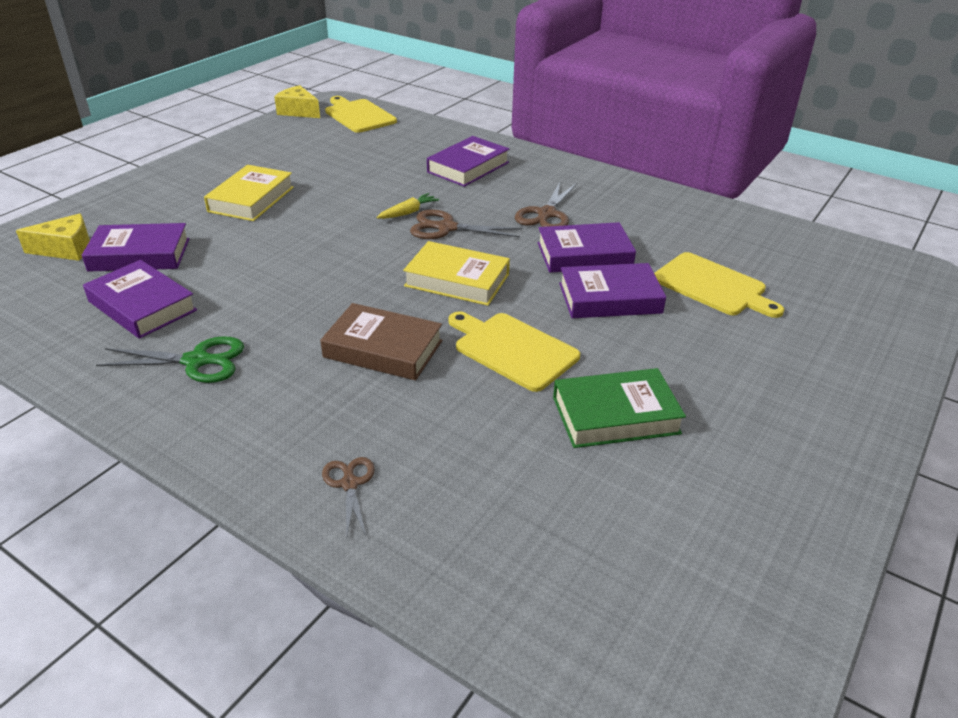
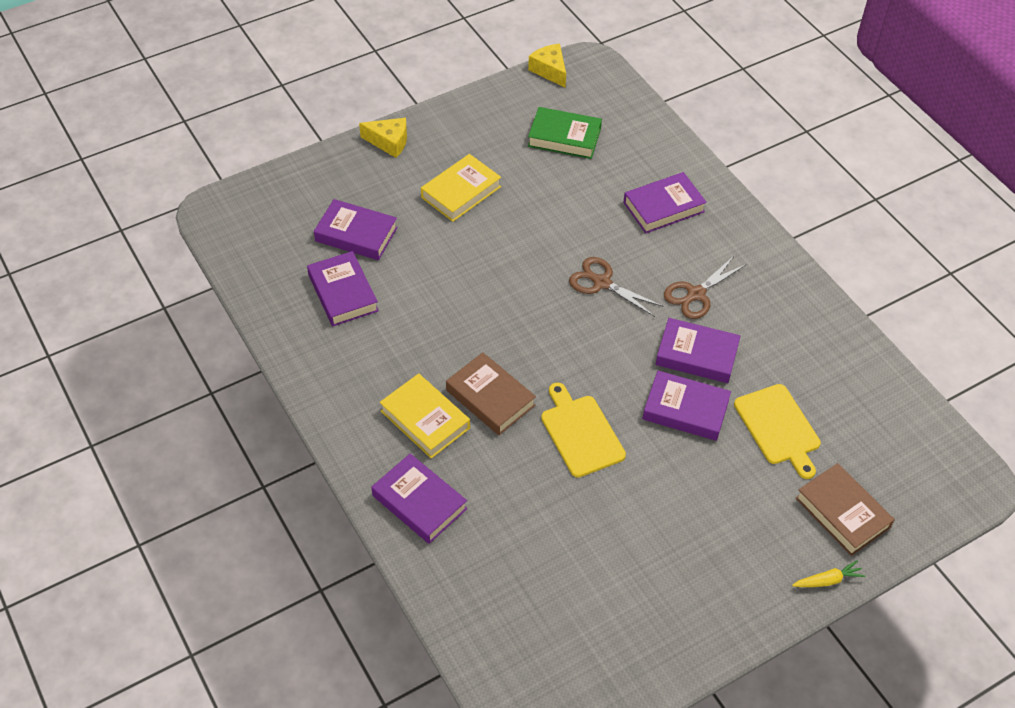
camera: 25 degrees right, 15 degrees up
yellow cheese [16,213,90,261] -> yellow cheese moved to [359,118,407,158]
green scissors [96,336,244,383] -> none
brown scissors [322,457,375,540] -> purple book [371,453,467,544]
yellow cutting board [325,96,397,133] -> none
yellow carrot [376,193,439,219] -> yellow carrot moved to [792,560,866,587]
yellow book [403,241,510,306] -> yellow book moved to [380,373,470,458]
green book [553,368,686,448] -> green book moved to [528,107,602,159]
none -> brown book [796,463,895,556]

